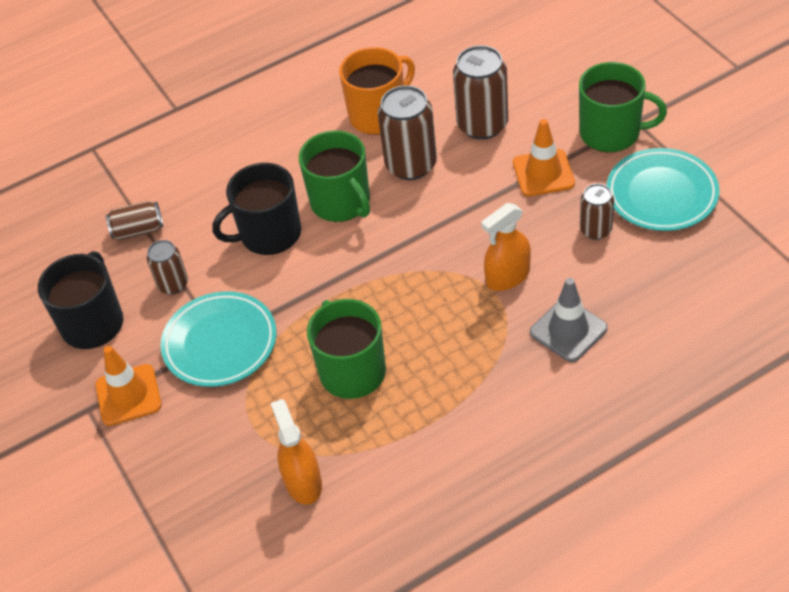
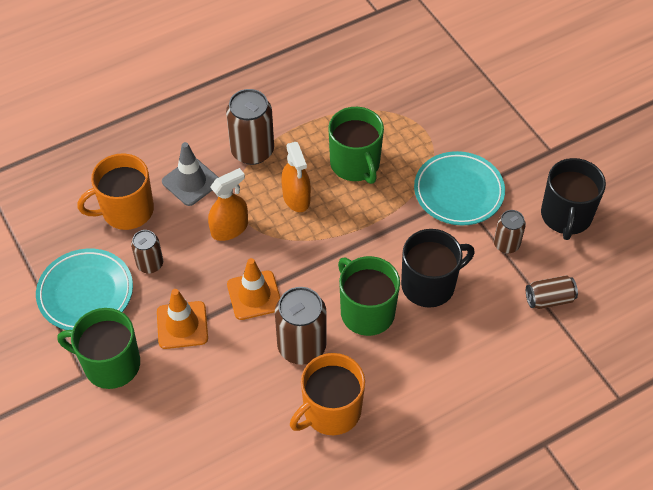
camera: 175 degrees right, 5 degrees up
orange traffic cone [95,346,162,426] -> orange traffic cone moved to [227,258,280,320]
orange spray bottle [271,399,322,505] -> orange spray bottle moved to [281,142,311,212]
brown can [453,45,508,140] -> brown can moved to [226,89,274,165]
none -> orange mug [77,153,154,230]

